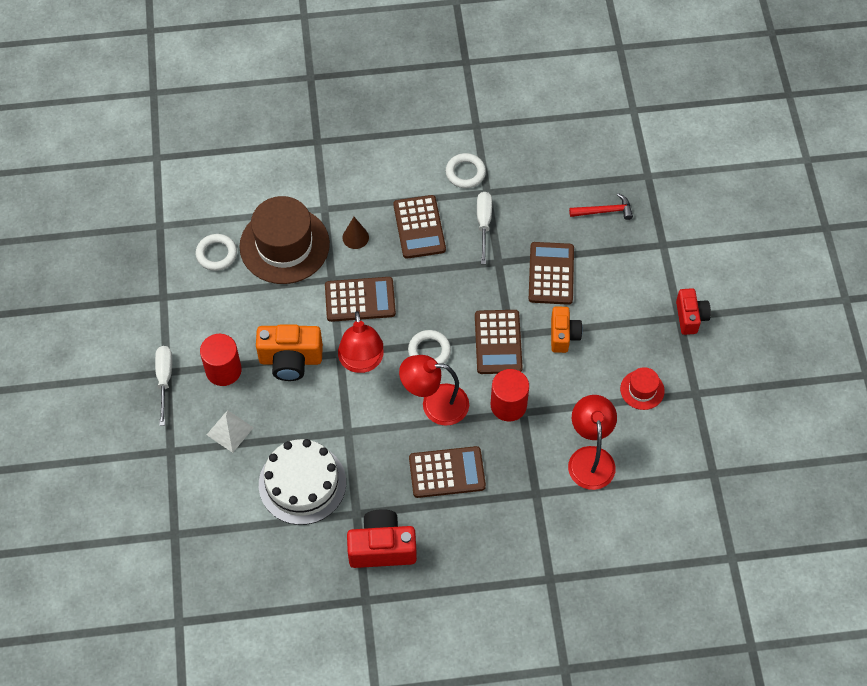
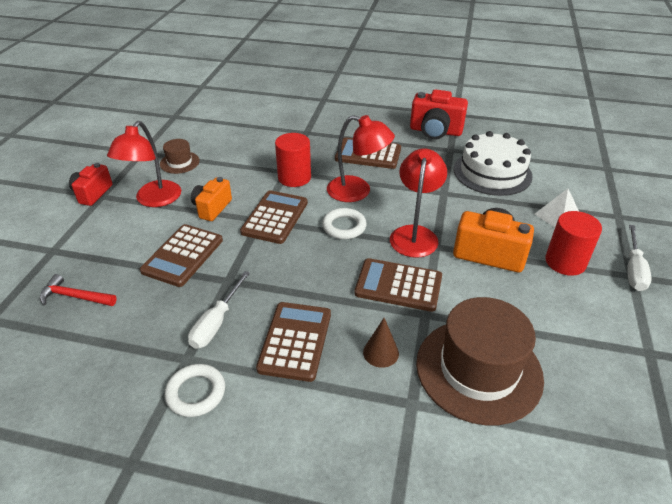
camera: 160 degrees left, 20 degrees down
white ring [196,234,237,271] -> none
red lamp [568,395,617,490] -> red lamp moved to [107,121,181,207]
red hat [620,367,665,410] -> brown hat [160,139,200,174]

